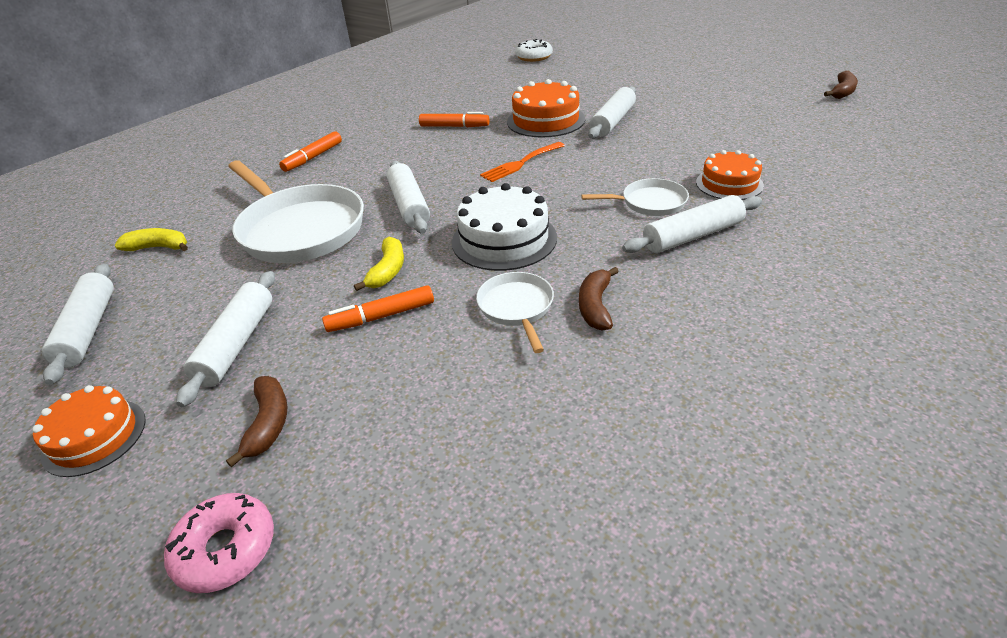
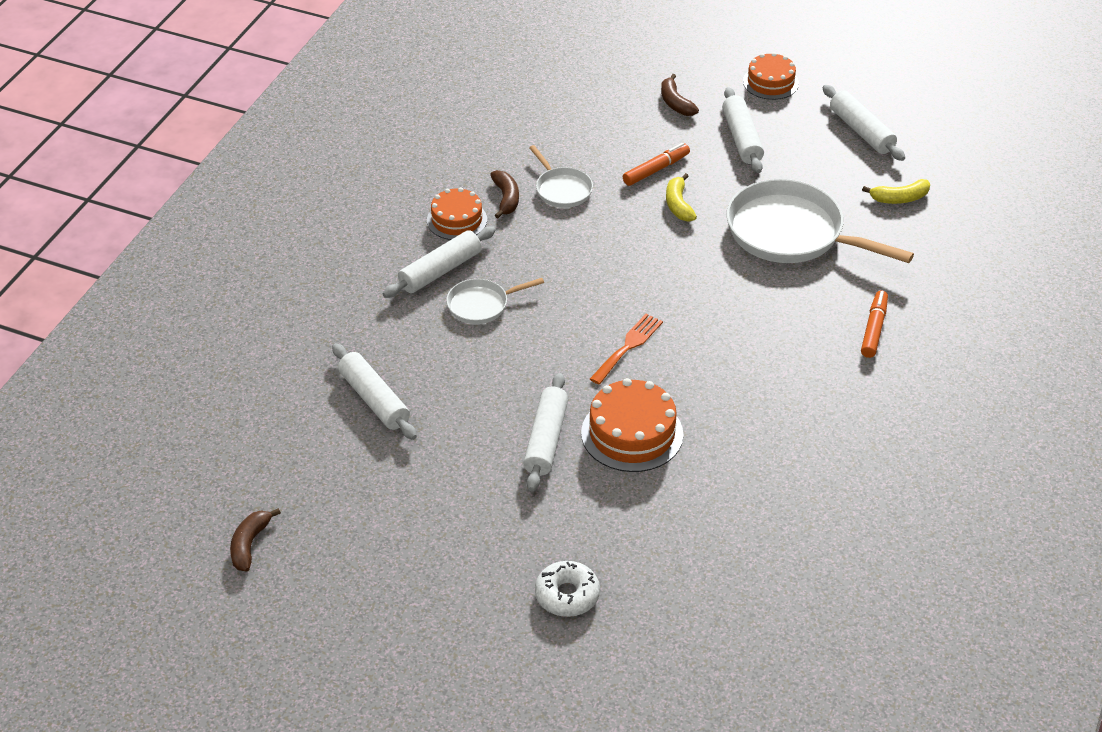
camera: 160 degrees right, 5 degrees up
pink donut [164,493,274,593] -> none
white rolling pin [387,161,430,234] -> white rolling pin moved to [332,343,417,440]
orange marker [419,112,489,127] -> none
white cake [452,183,557,271] -> none
white donut [515,39,553,62] -> white donut moved to [535,561,600,617]
orange cake [696,150,764,200] -> orange cake moved to [427,187,487,240]

